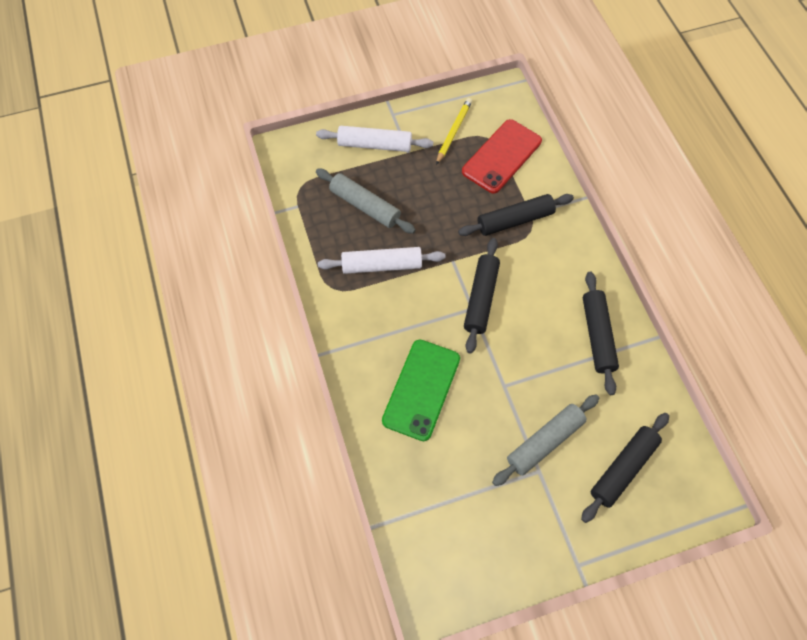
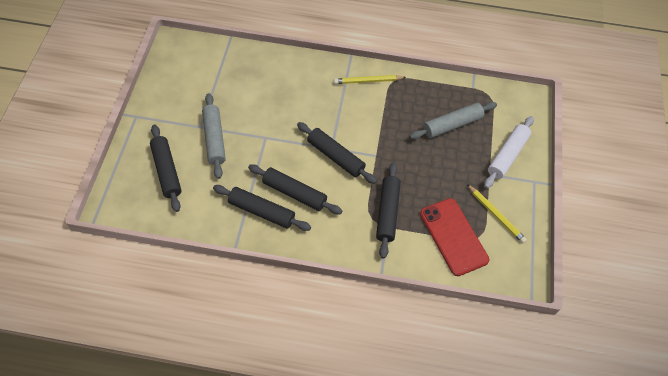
camera: 115 degrees right, 5 degrees down
white rolling pin [318,247,446,274] -> none
green phone [382,339,460,441] -> none
none -> black rolling pin [248,164,342,214]
none -> yellow pencil [334,75,406,84]

